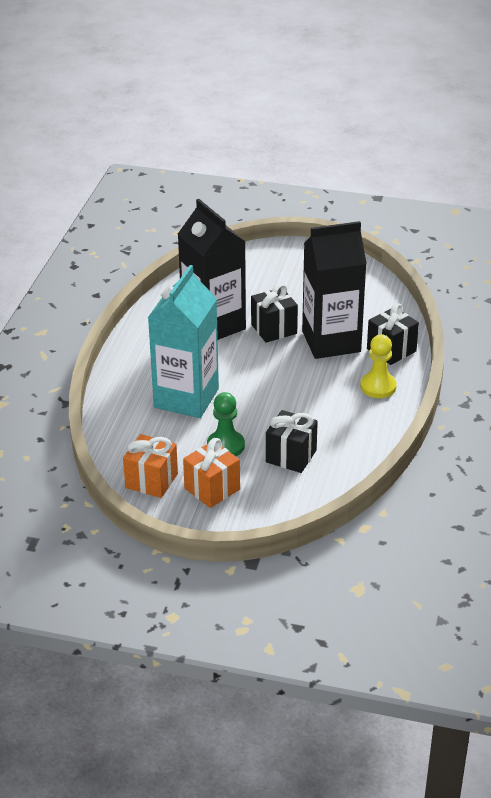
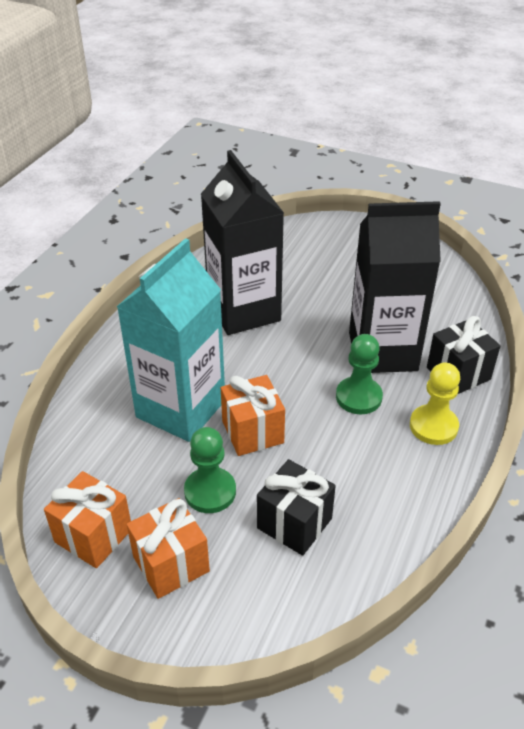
camera: 10 degrees right, 5 degrees up
black gift [251,284,298,343] -> none
none -> orange gift [221,375,285,456]
none -> green pawn [336,334,383,414]

